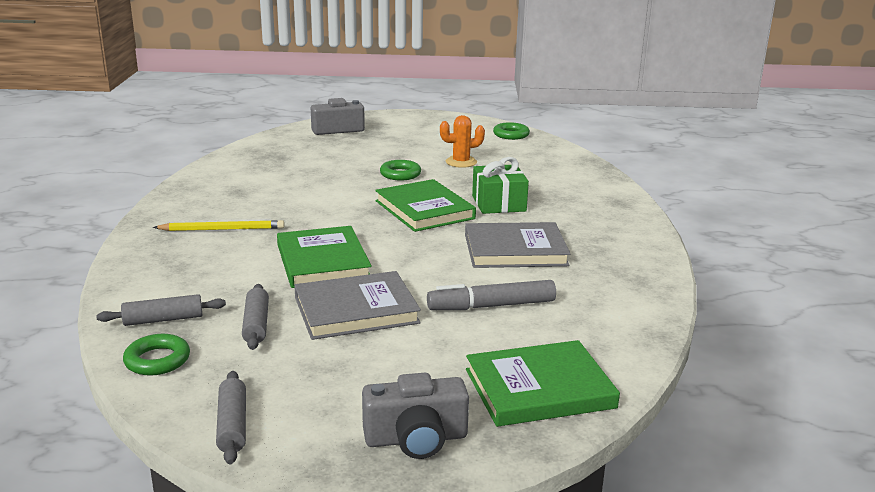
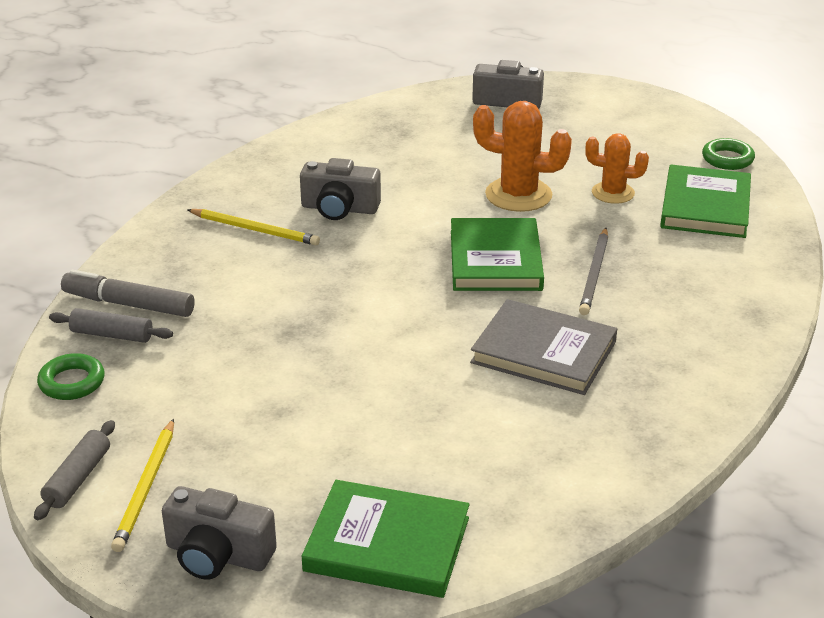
camera: 30 degrees right, 10 degrees up
grey rolling pin [242,284,269,350] -> none
green book [277,226,372,288] -> green book moved to [660,165,751,238]
grey book [294,271,421,340] -> none
green ring [380,160,421,181] -> orange cactus [473,101,572,212]
grey marker [427,280,556,310] -> grey marker moved to [61,270,195,317]
green gift [472,157,529,214] -> grey pencil [579,228,608,315]
none -> yellow pencil [111,419,174,552]
none -> grey camera [300,158,381,220]

